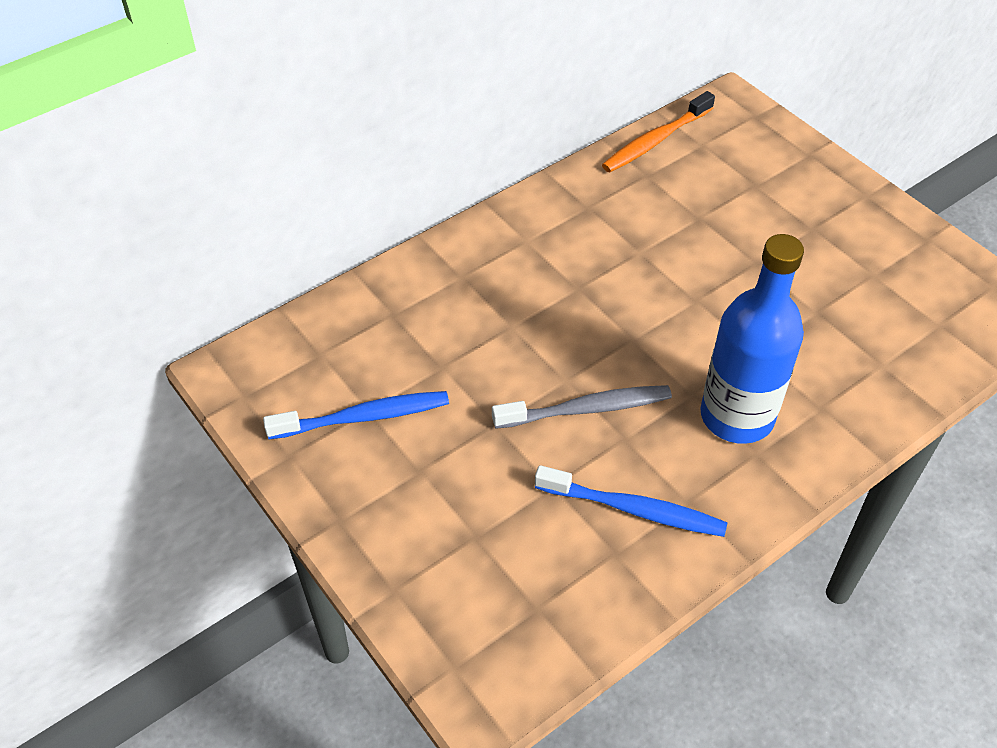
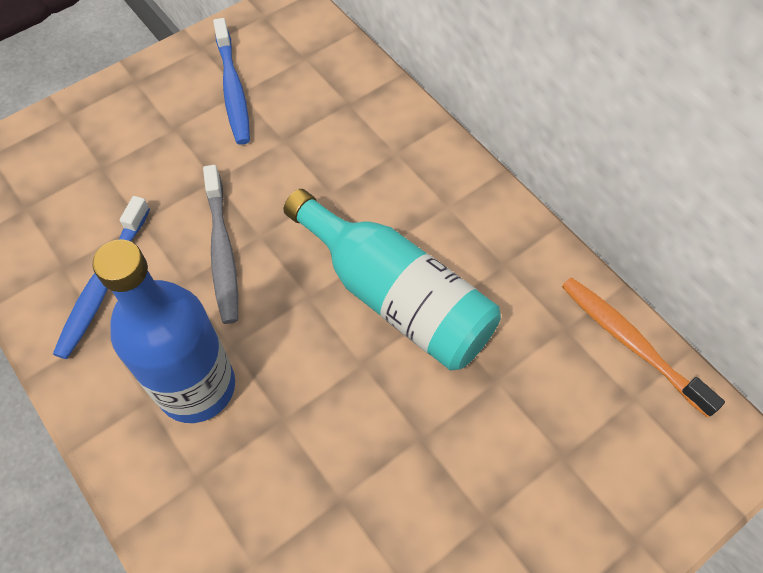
camera: 90 degrees right, 10 degrees up
none -> turquoise bottle [283,189,501,371]

